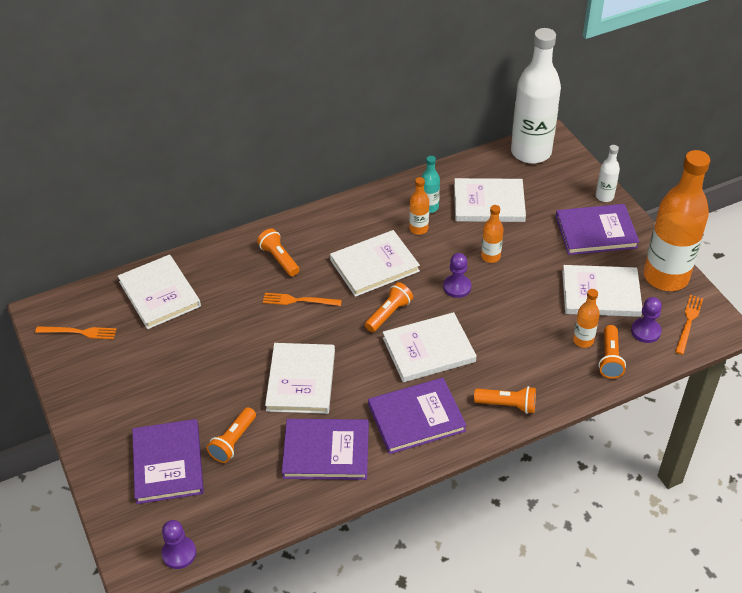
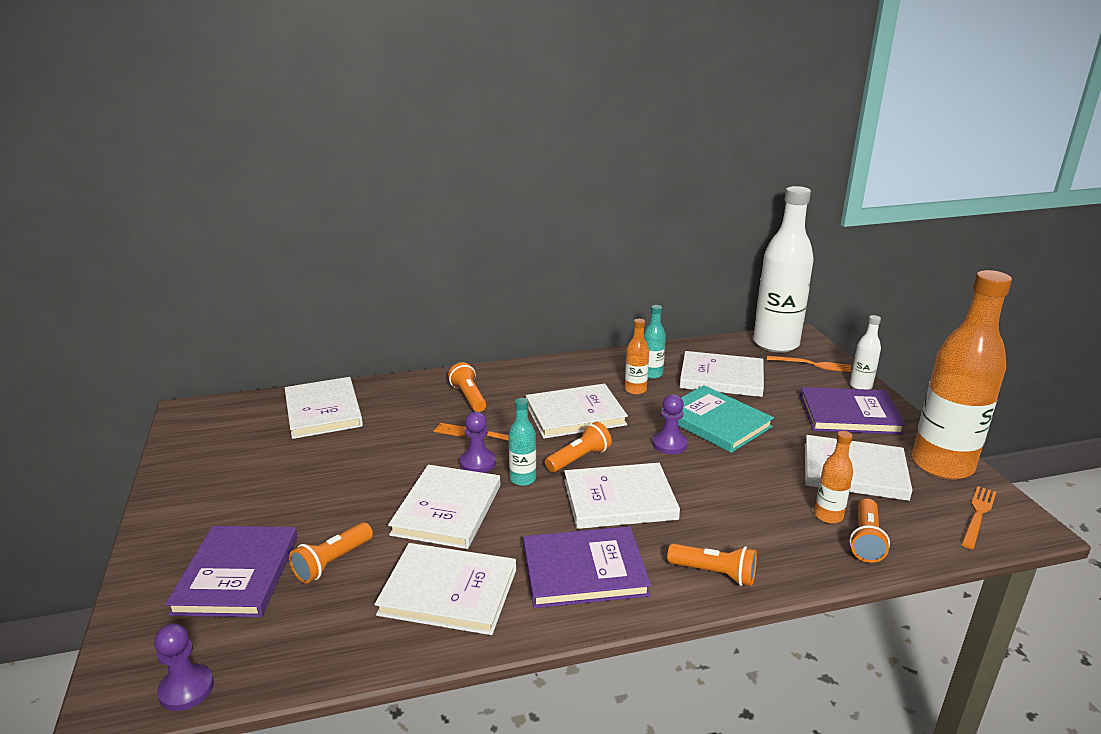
camera: 10 degrees right, 20 degrees down
orange fork [35,326,117,339] -> orange fork moved to [767,356,851,372]
purple book [282,419,369,480] -> white book [374,543,516,635]
orange bottle [481,205,504,263] -> turquoise book [661,385,774,453]
purple pawn [631,297,662,343] -> purple pawn moved to [460,412,496,473]
none -> turquoise bottle [509,398,536,486]

